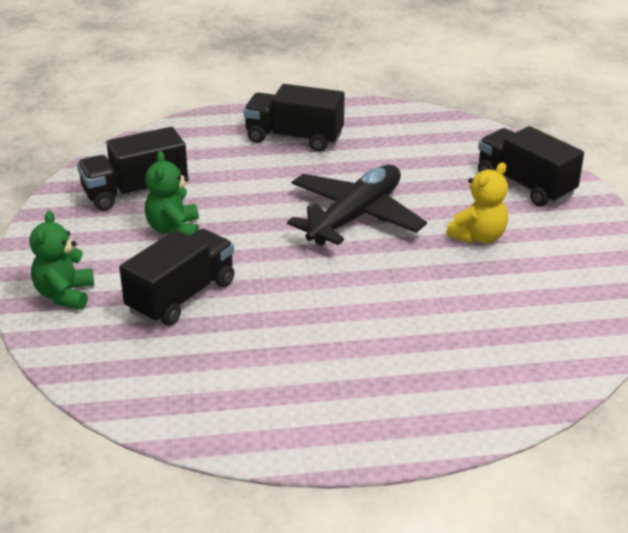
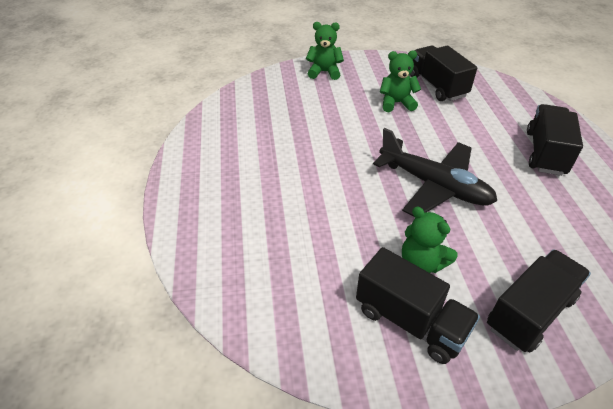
camera: 90 degrees right, 10 degrees up
black truck [119,229,234,326] -> black truck moved to [356,247,480,364]
yellow teddy bear [446,162,508,244] -> green teddy bear [402,207,457,273]

